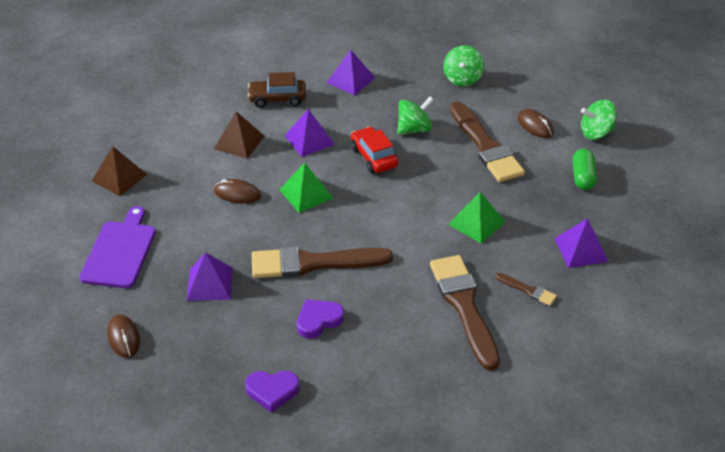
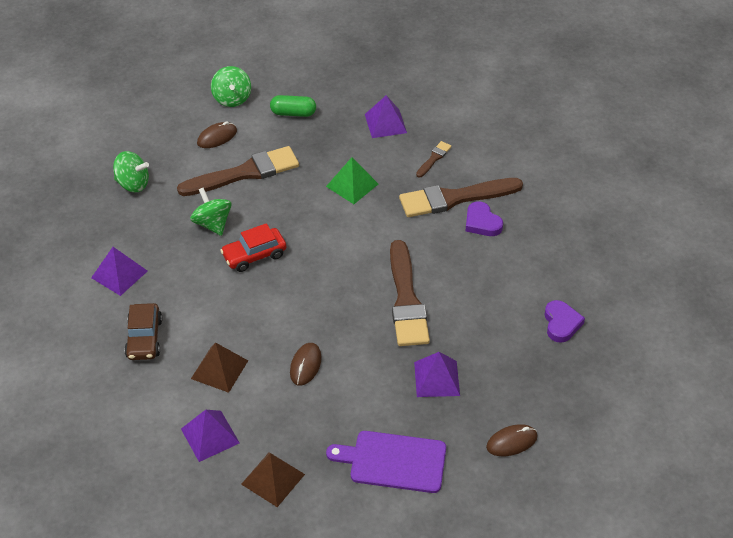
camera: 90 degrees left, 5 degrees up
green pyramid [280,163,333,213] -> none
purple pyramid [285,109,335,157] -> purple pyramid moved to [181,410,240,462]
purple heart [297,299,344,338] -> purple heart moved to [465,201,503,236]

